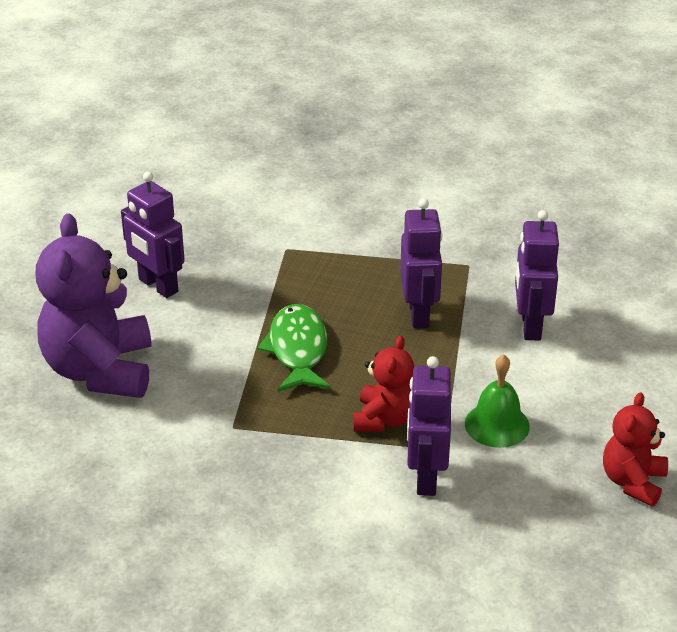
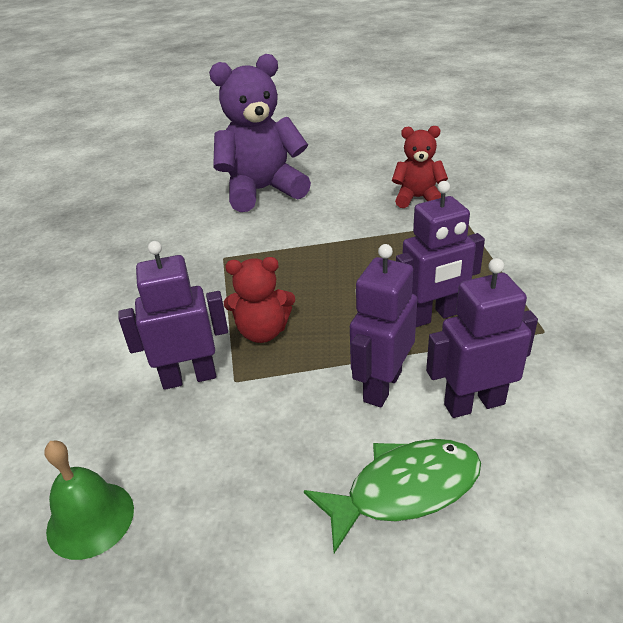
camera: 75 degrees right, 0 degrees up
purple robot [121,172,185,298] -> purple robot moved to [350,244,417,407]
green fish [257,304,330,392] -> green fish moved to [304,439,481,553]
green bell [465,354,530,448] -> green bell moved to [45,440,134,560]
red teddy bear [603,392,668,507] -> red teddy bear moved to [392,126,448,208]

